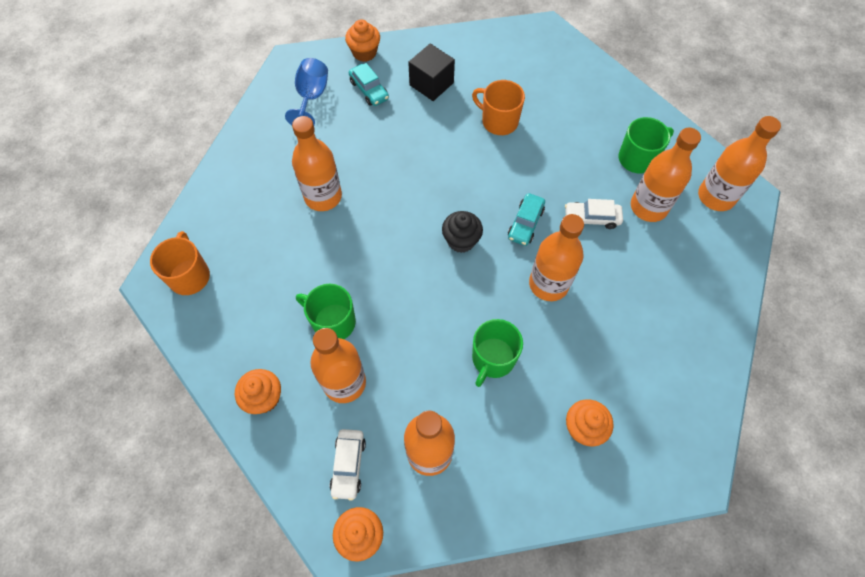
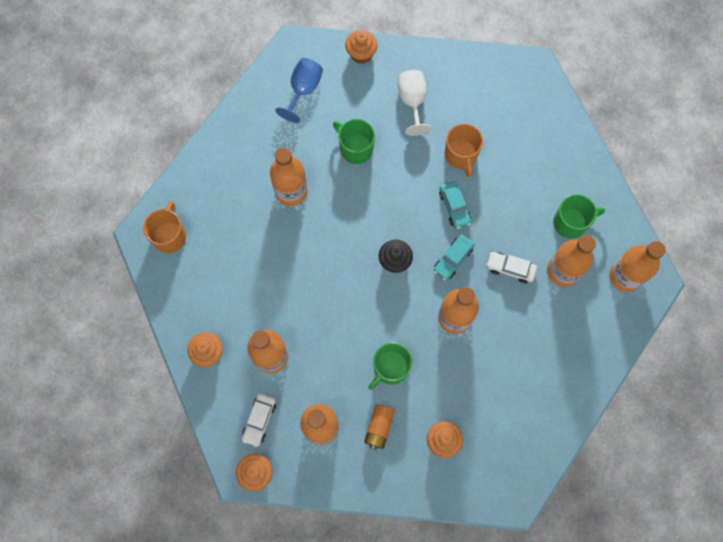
camera: 15 degrees right, 10 degrees up
green mug [296,284,356,339] -> green mug moved to [333,119,375,164]
turquoise car [349,63,389,106] -> turquoise car moved to [439,181,471,229]
black cube [408,44,455,101] -> white goblet [398,70,432,136]
orange mug [472,80,525,135] -> orange mug turned 150 degrees counterclockwise [445,124,483,177]
none -> orange battery [364,404,395,450]

